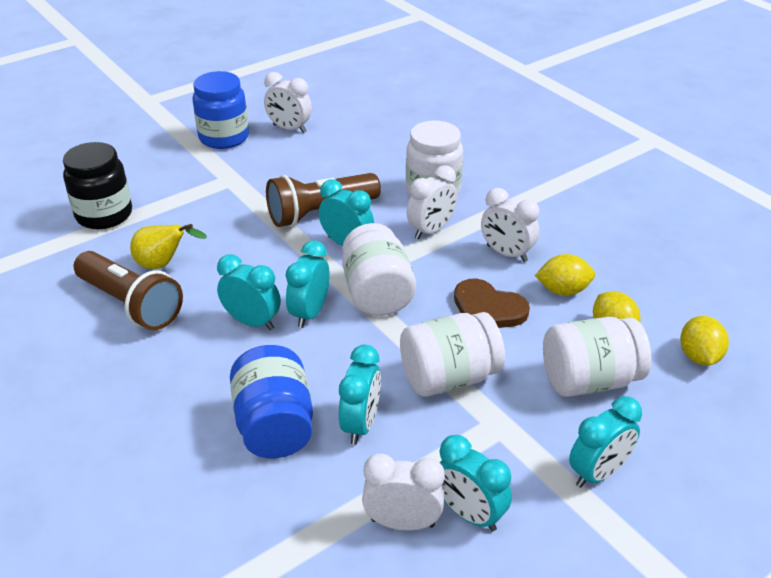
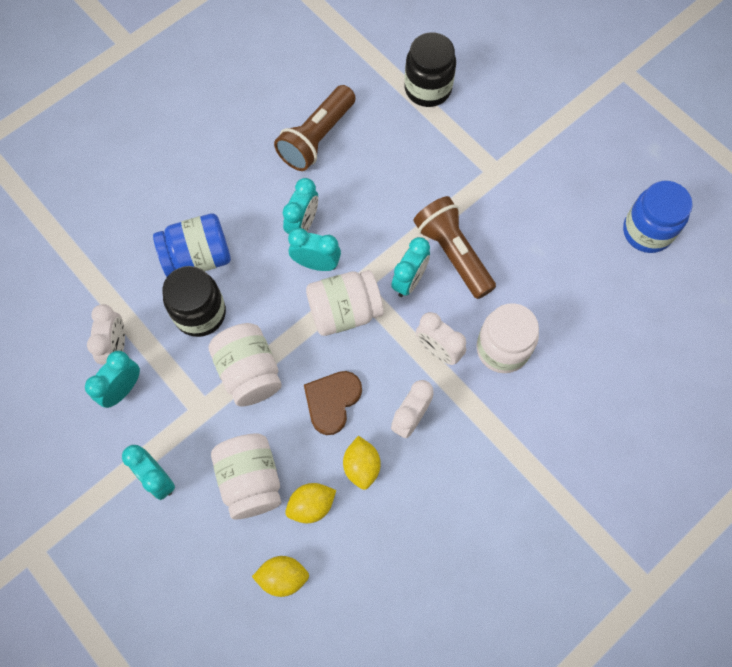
camera: 85 degrees right, 30 degrees up
yellow pear [130,224,207,269] -> none
blue jar [193,71,249,149] -> blue jar moved to [623,181,693,253]
white clock [264,72,312,133] -> none
turquoise clock [339,345,381,445] -> black jar [162,266,226,337]

